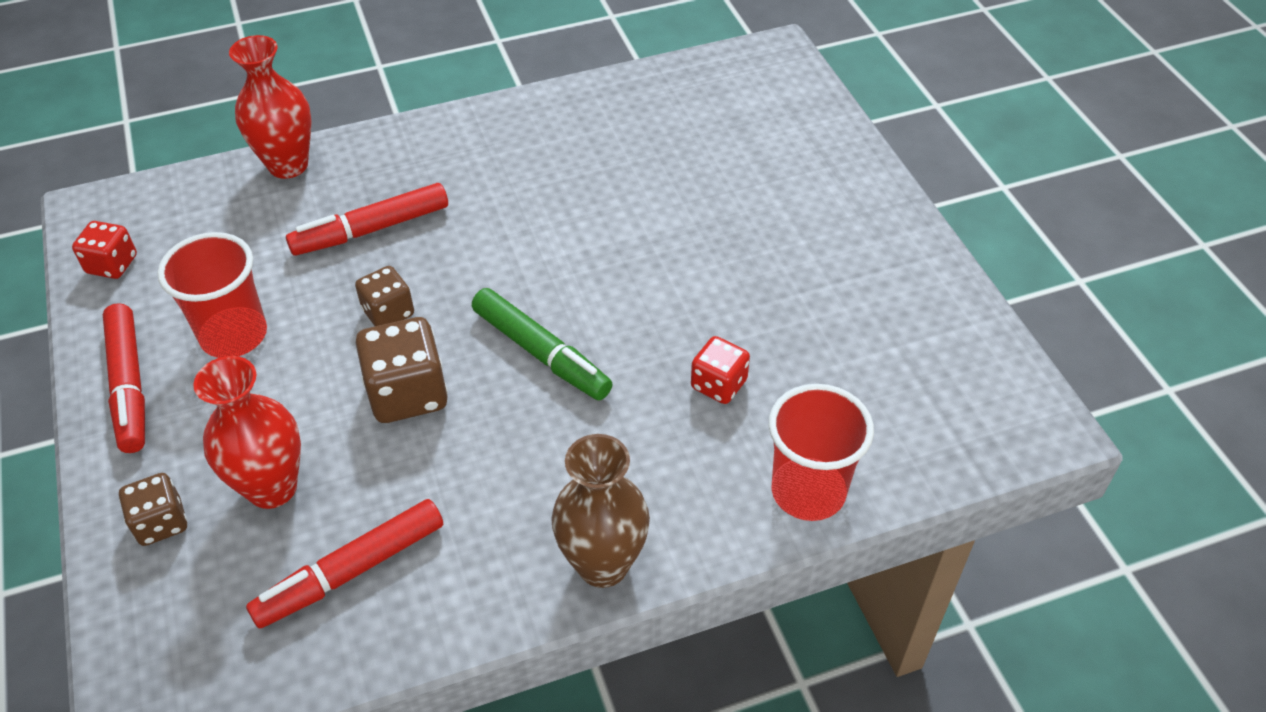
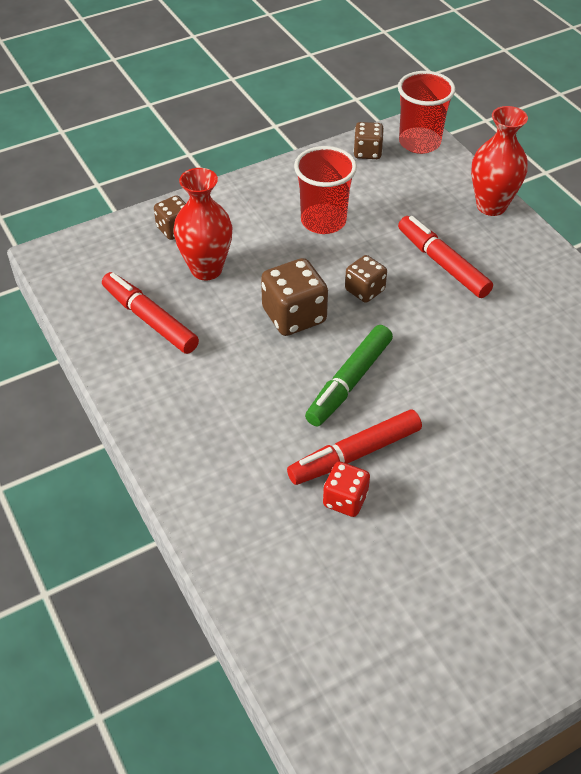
camera: 80 degrees right, 0 degrees up
red dice [72,221,137,279] -> brown dice [353,122,384,159]
red marker [103,303,145,453] -> red marker moved to [287,409,422,485]
brown vase [551,434,650,588] -> none
red cup [769,384,874,521] -> red cup moved to [398,71,455,154]

